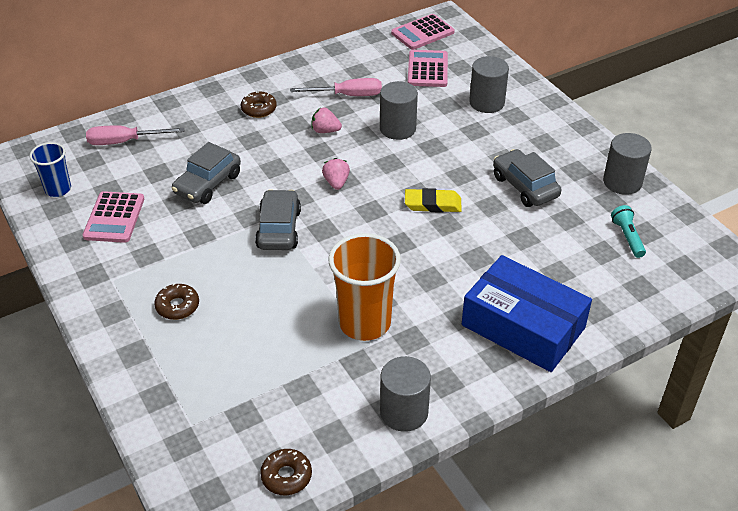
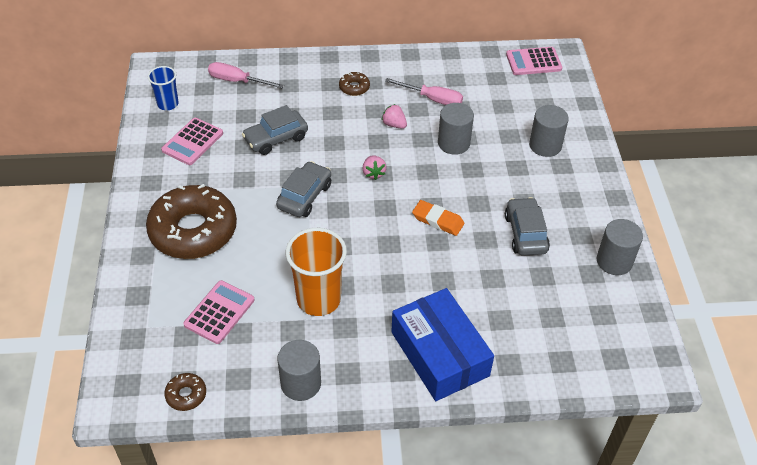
camera: 25 degrees right, 5 degrees up
brown donut [154,283,199,320] -> brown donut [146,184,237,259], size x2.47
pink strawberry [322,158,350,190] -> pink strawberry turned 150 degrees clockwise [362,155,386,180]
yellow eraser [405,188,462,213] -> orange eraser [412,200,464,236]
pink calculator [408,50,448,87] -> pink calculator moved to [183,280,254,344]
turquoise flashlight [611,205,646,258] -> none

